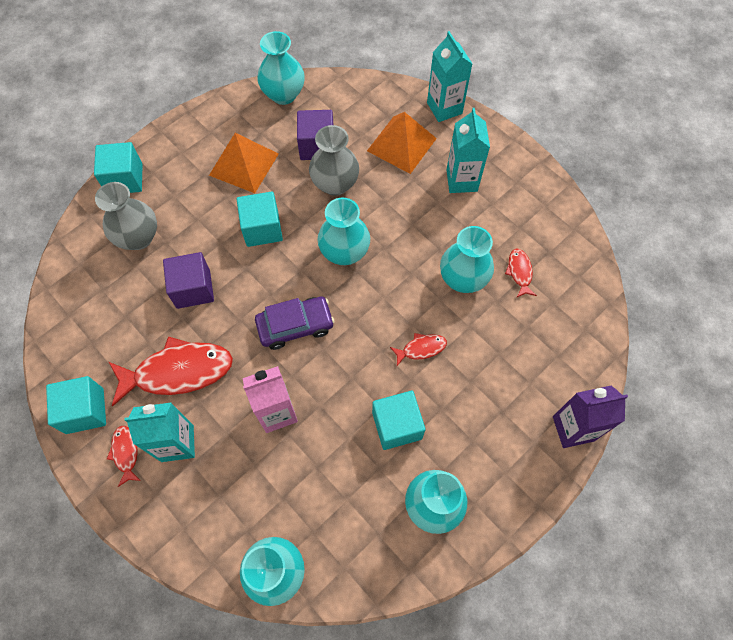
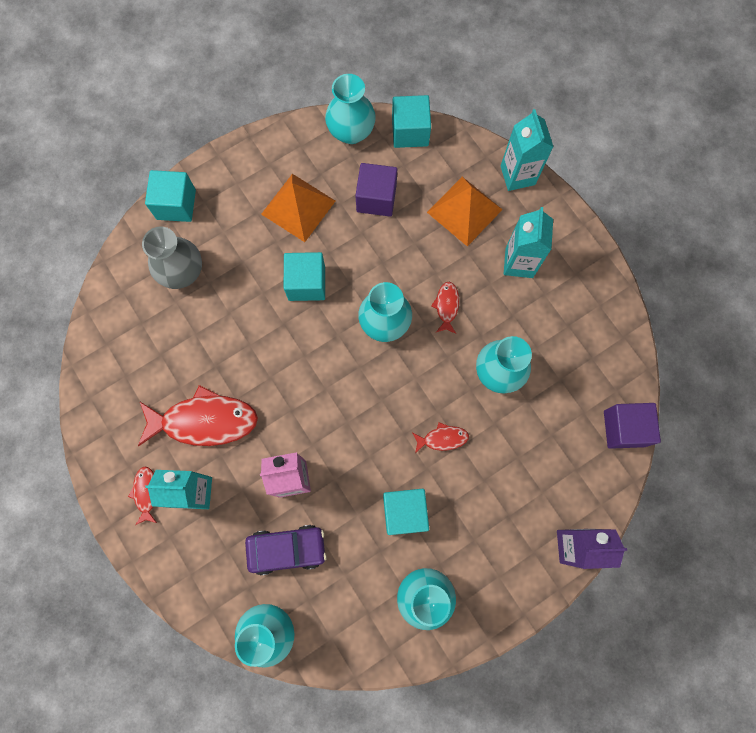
camera: 10 degrees right, 10 degrees up
turquoise cube [46,376,106,434] -> turquoise cube moved to [392,95,431,148]
purple cube [163,252,214,309] -> purple cube moved to [604,403,661,449]
purple car [255,297,334,350] -> purple car moved to [245,525,327,575]
grey vase [309,125,359,196] -> none
red fish [505,248,537,298] -> red fish moved to [431,282,459,334]

